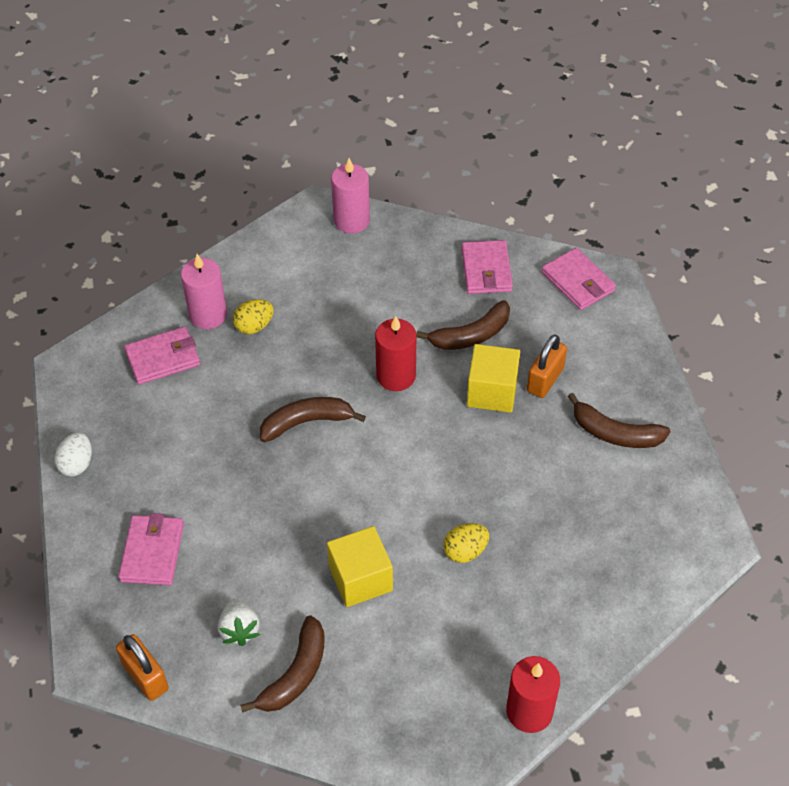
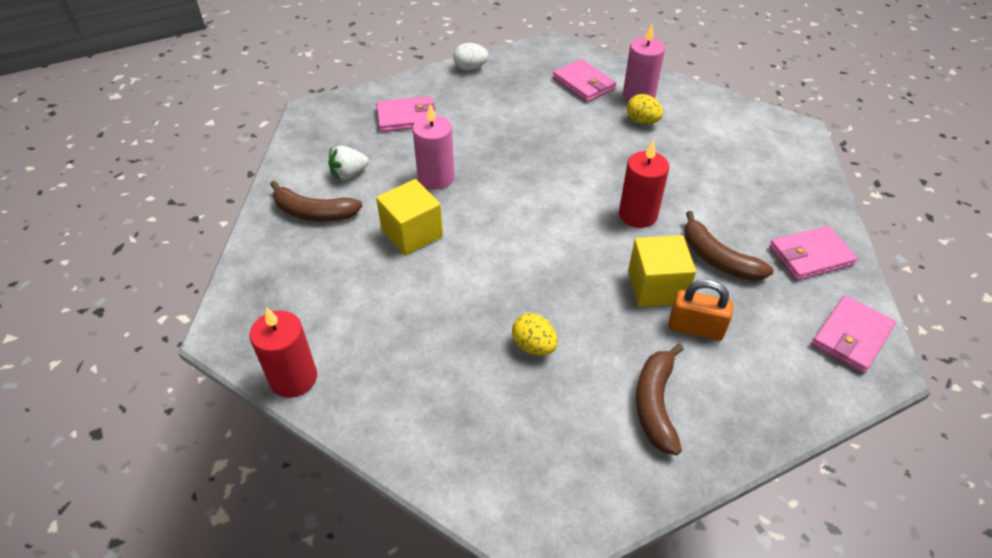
camera: 75 degrees right, 5 degrees down
orange padlock [116,634,169,701] -> none
brown banana [260,397,366,442] -> none
pink candle [331,158,370,234] -> pink candle moved to [412,104,455,190]
yellow egg [443,523,489,563] -> yellow egg moved to [512,313,558,355]

